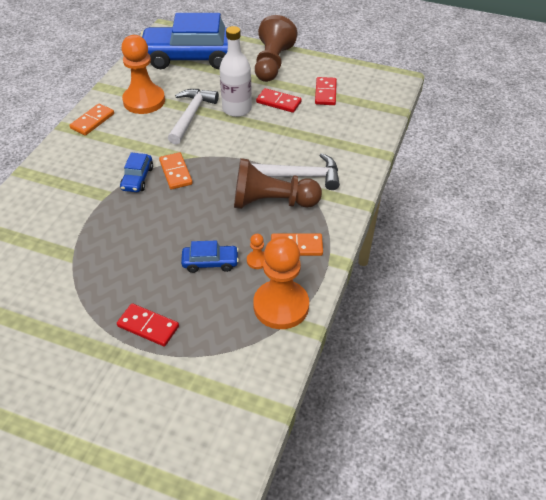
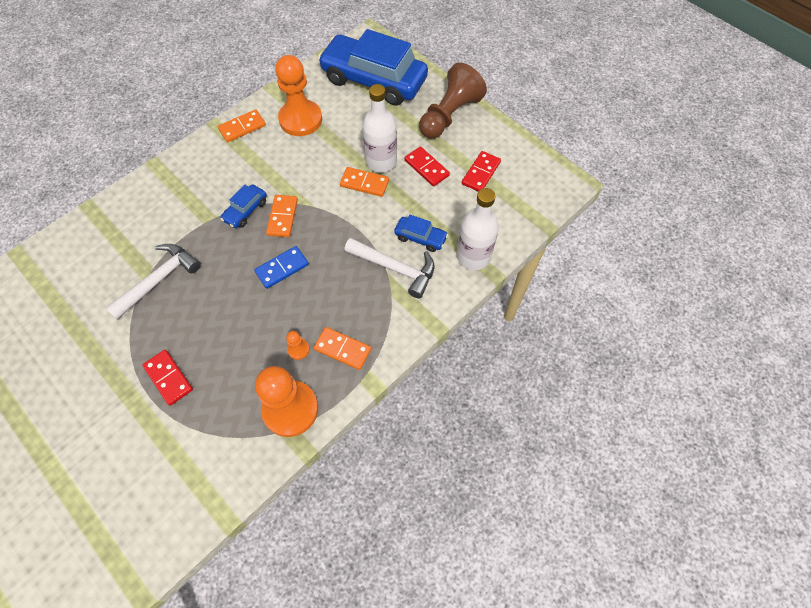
camera: 25 degrees right, 15 degrees up
white hammer [168,89,219,145] -> white hammer moved to [105,244,201,320]
blue car [181,241,239,273] -> blue car moved to [394,214,448,252]
brown pawn [234,158,322,209] -> none
none -> blue domino [254,246,309,289]
none -> orange domino [340,167,389,197]
none -> white bottle [457,188,499,270]

